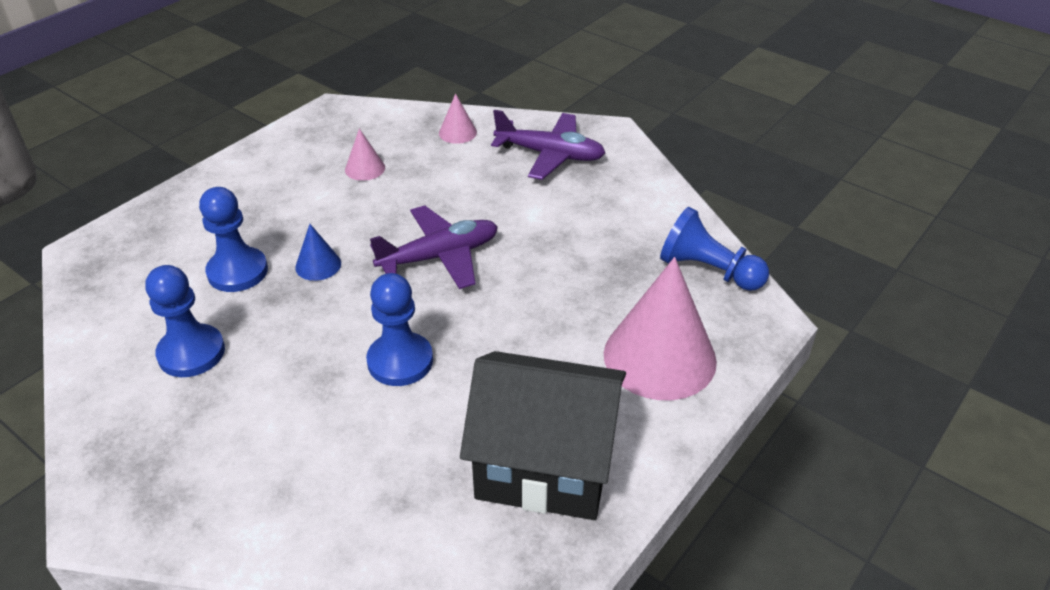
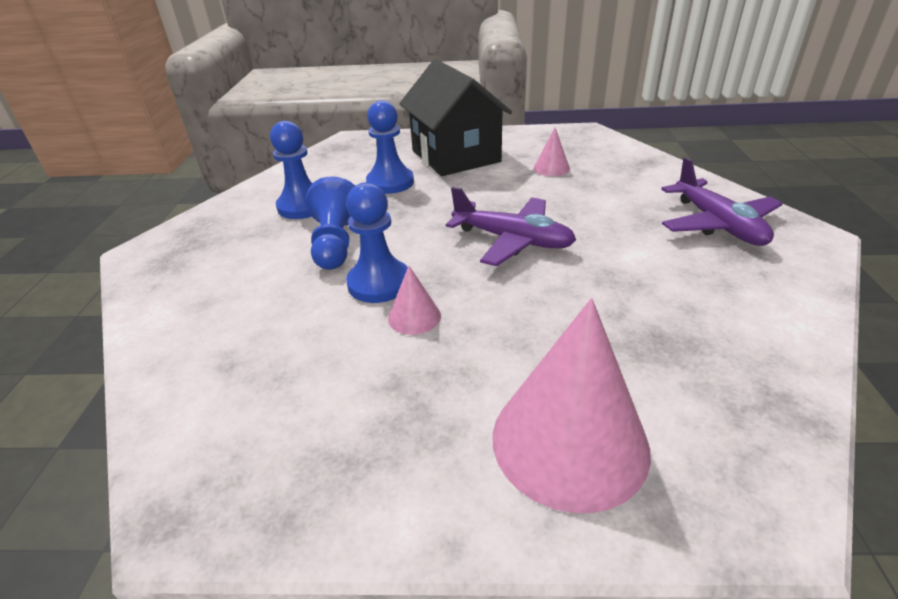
camera: 55 degrees right, 5 degrees down
blue cone [295,224,341,281] -> none
pink cone [439,93,477,144] -> pink cone moved to [388,266,441,335]
black house [460,351,626,520] -> black house moved to [399,59,512,176]
blue pawn [660,207,769,291] -> blue pawn moved to [306,176,355,270]

